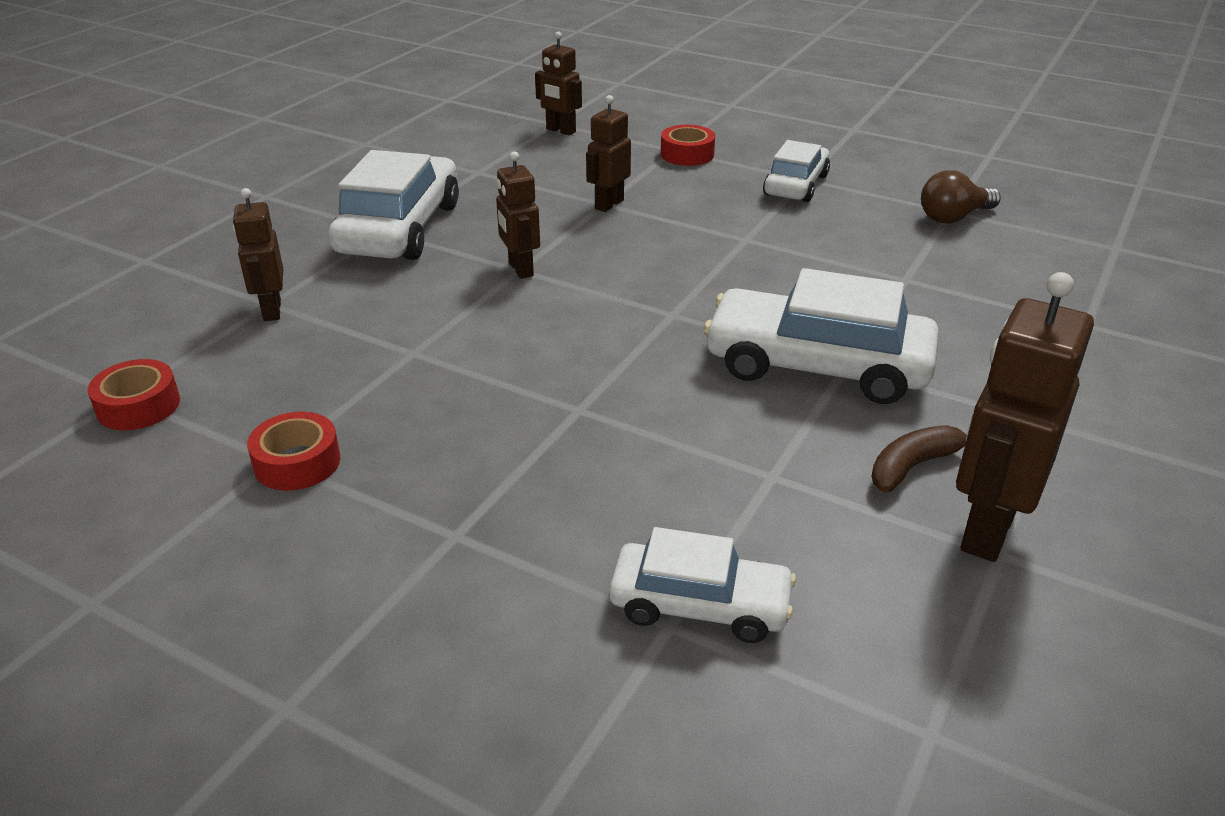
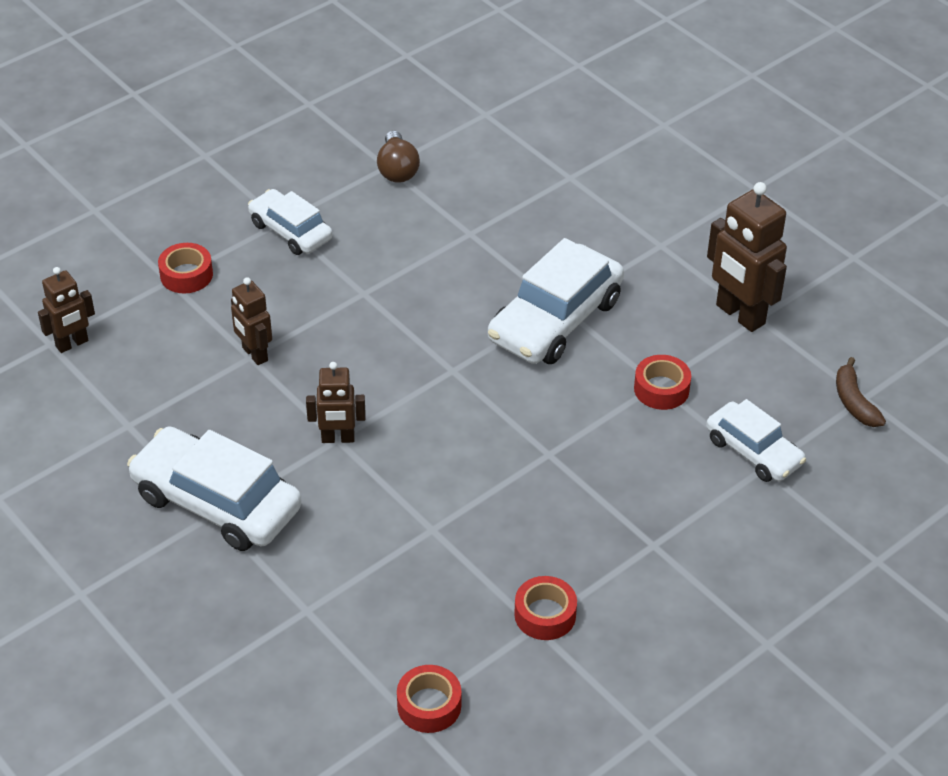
camera: 70 degrees left, 10 degrees up
brown robot [233,188,283,321] -> none
white car [609,527,796,643] -> white car turned 105 degrees clockwise [706,399,806,482]
brown banana [872,425,967,492] -> brown banana moved to [836,357,886,427]
none -> red tape [634,355,691,410]

